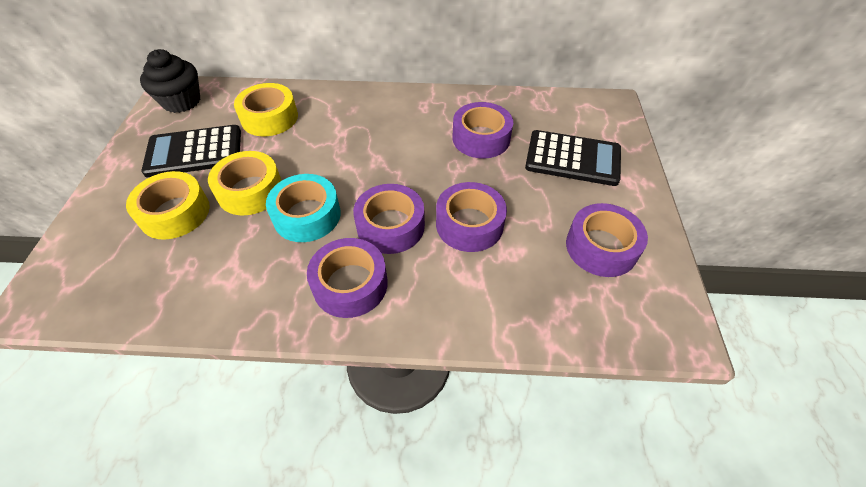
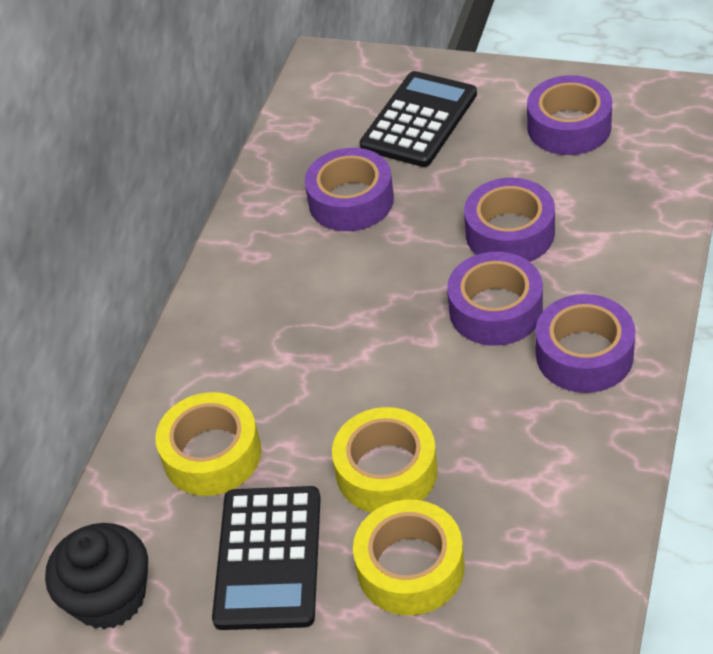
camera: 70 degrees left, 5 degrees down
turquoise tape [266,174,341,242] -> none

